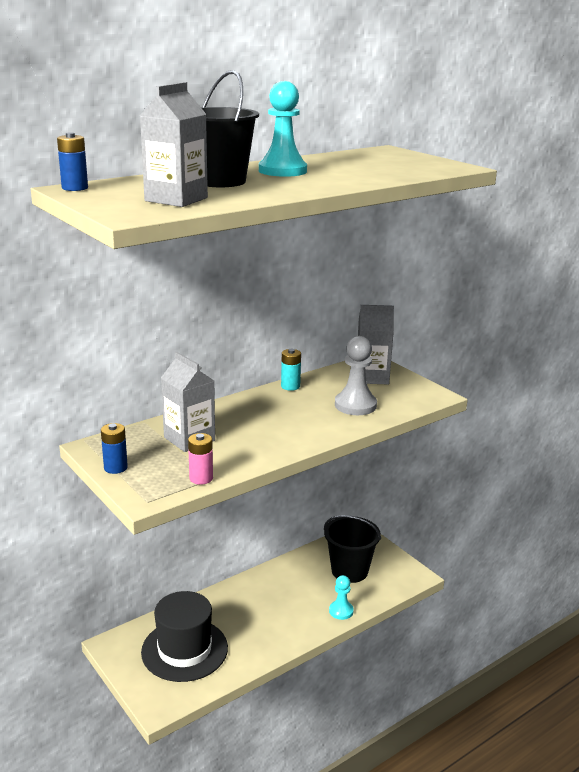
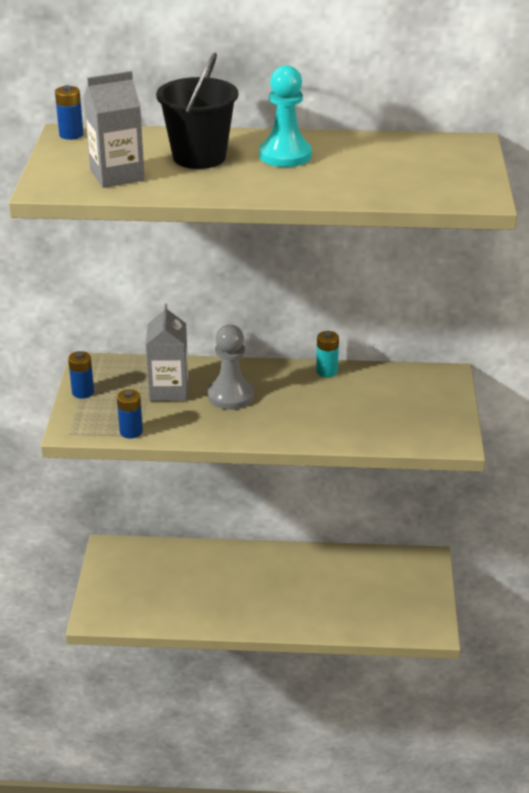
camera: 40 degrees right, 10 degrees up
black hat [141,591,228,682] -> none
pink battery [188,433,213,485] -> blue battery [117,389,143,439]
black bucket [324,515,381,583] -> none
turquoise pawn [329,575,354,620] -> none
grey pawn [335,336,377,415] -> grey pawn moved to [207,325,254,410]
grey carton [358,305,394,384] -> none

